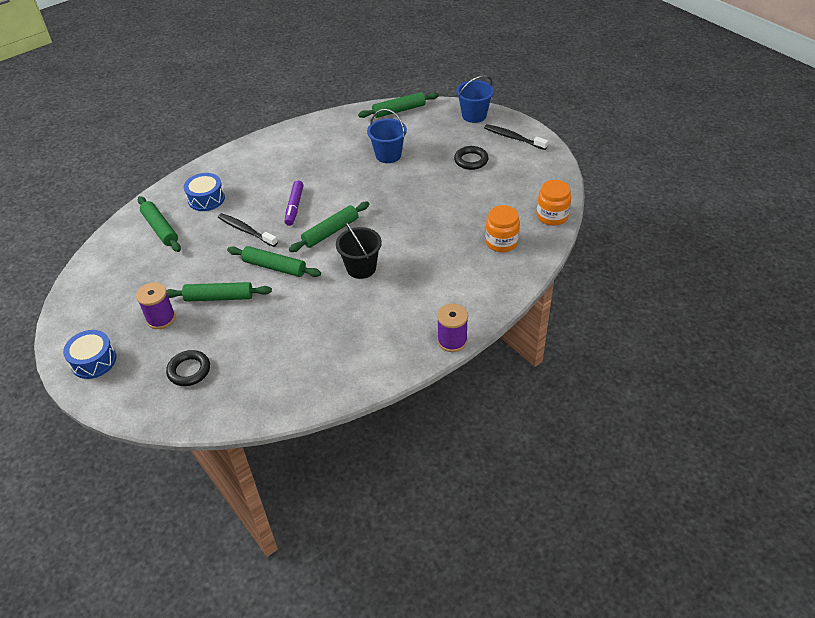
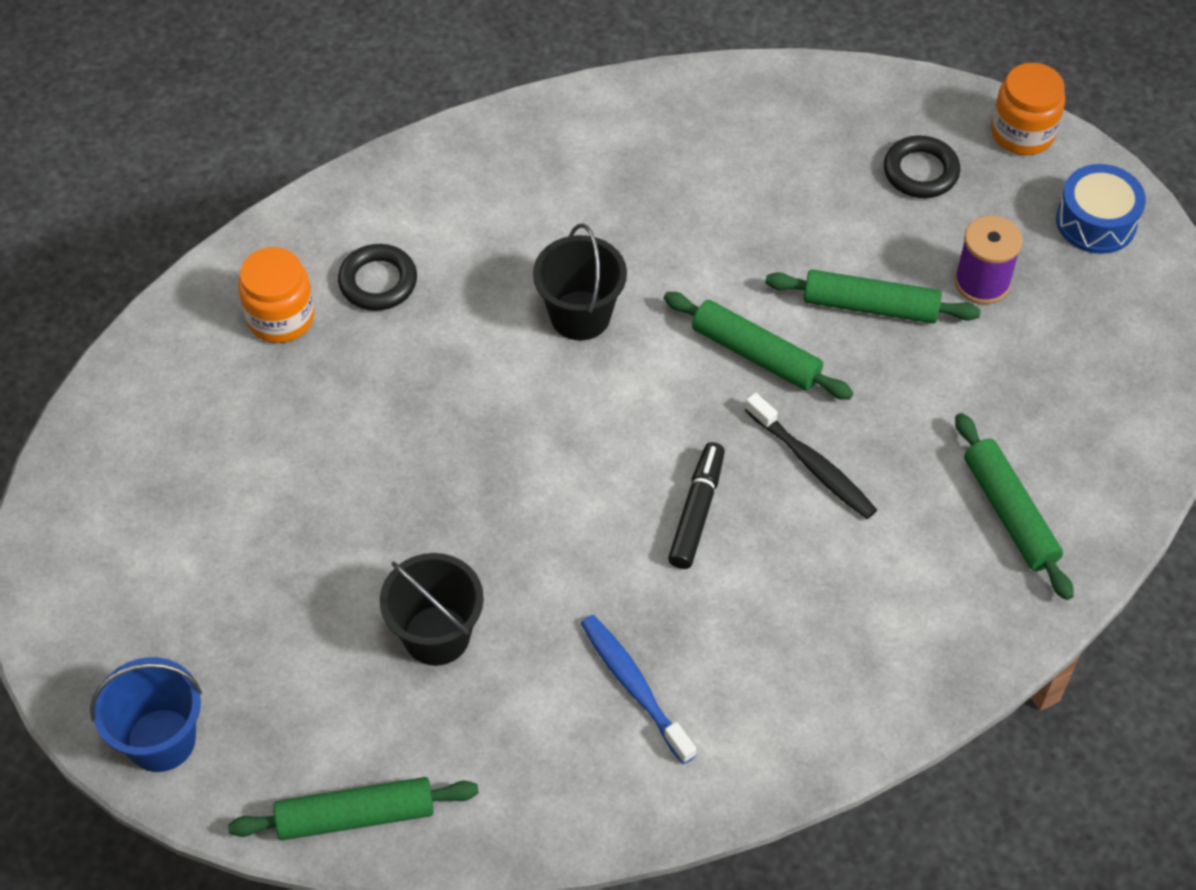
camera: 170 degrees left, 10 degrees up
blue drum [184,173,225,211] -> none
purple marker [285,180,303,226] -> black marker [668,442,725,569]
green rolling pin [289,202,369,252] -> none
blue bucket [367,109,407,163] -> black bucket [380,553,484,666]
purple spool [437,303,468,352] -> none
black ring [454,146,489,170] -> black ring moved to [338,244,417,311]
black toothbrush [484,124,548,150] -> none
orange jar [537,180,571,226] -> orange jar moved to [991,63,1065,155]
none -> blue toothbrush [581,615,696,764]

